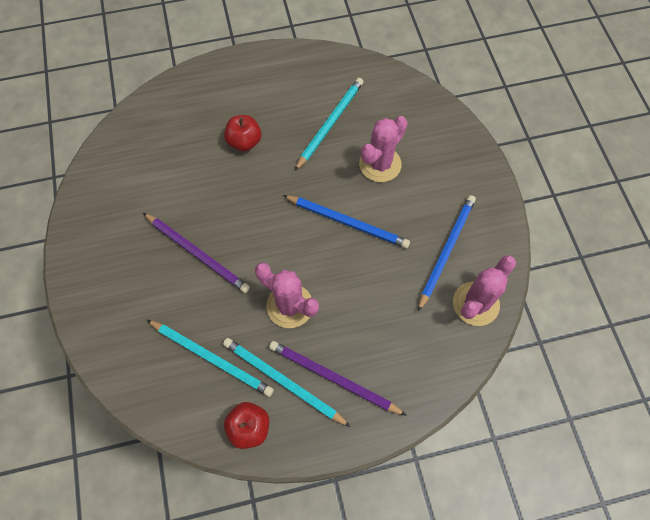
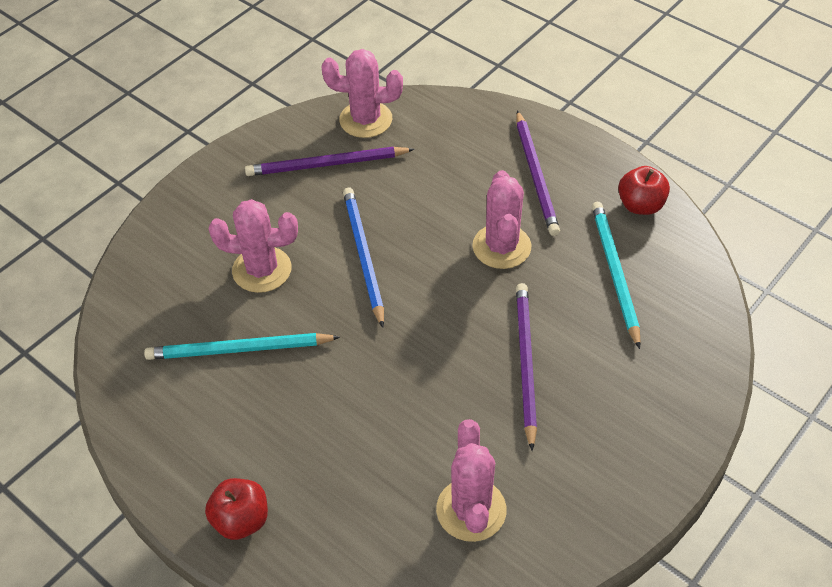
camera: 125 degrees left, 15 degrees down
turquoise pencil [223,338,351,427] -> none
red apple [224,115,261,151] -> red apple moved to [205,478,268,540]
blue pencil [418,195,476,312] -> purple pencil [245,147,415,176]
none -> pink cactus [436,419,506,542]

